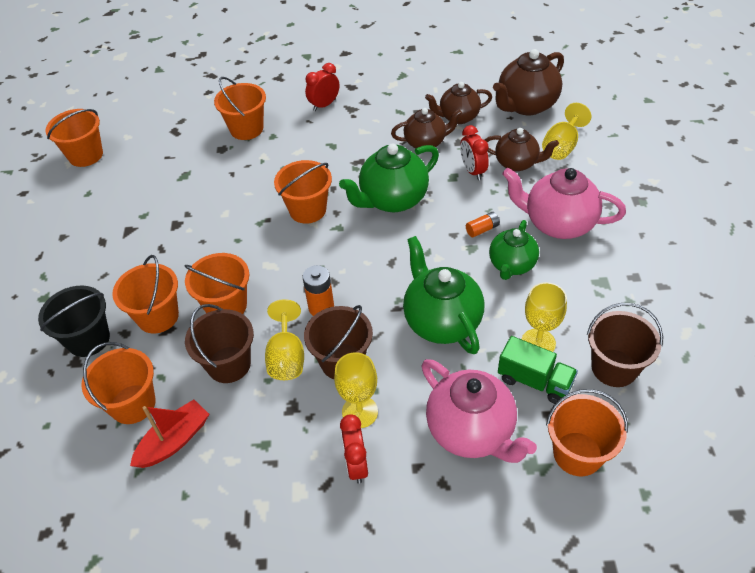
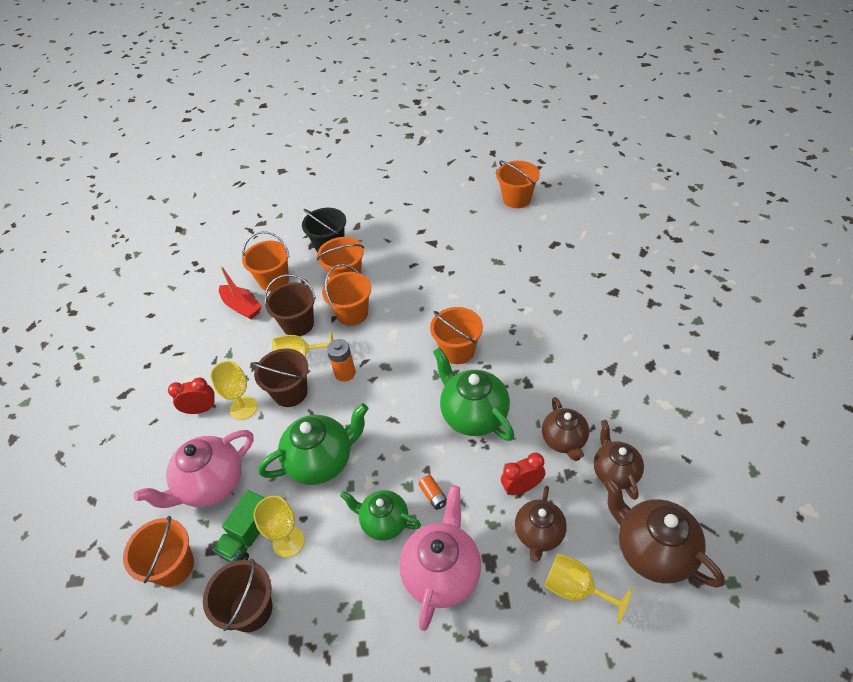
camera: 90 degrees right, 0 degrees up
orange bucket [214,77,266,140] -> none
red clock [305,63,340,111] -> none

